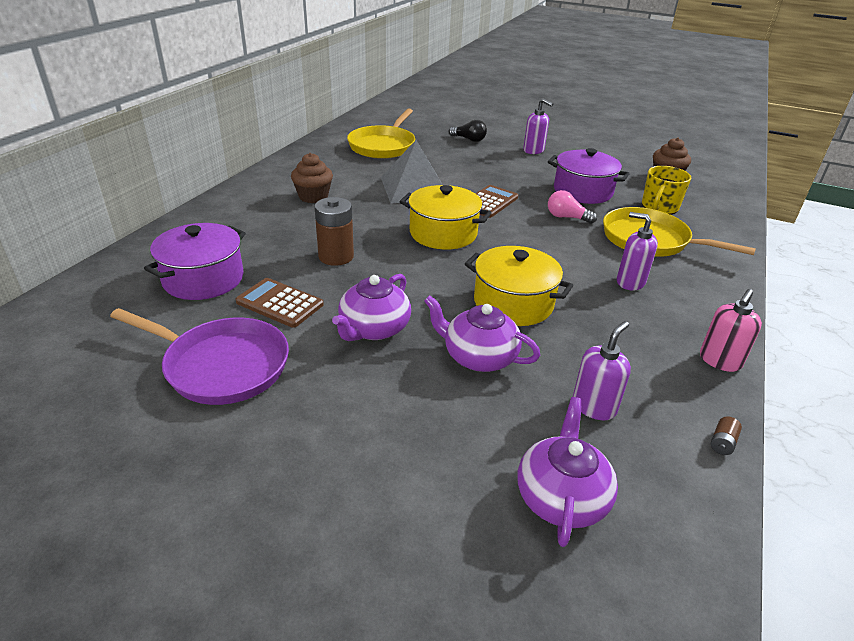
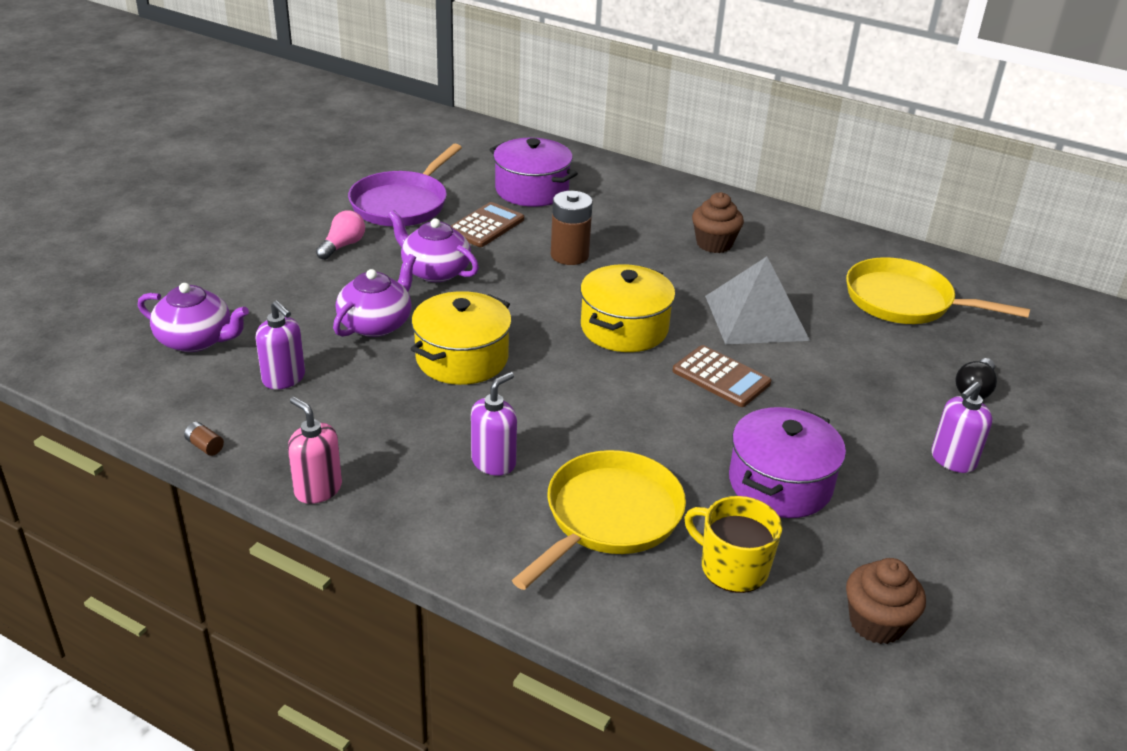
camera: 95 degrees right, 0 degrees up
pink light bulb [548,190,597,224] -> pink light bulb moved to [316,210,365,260]

